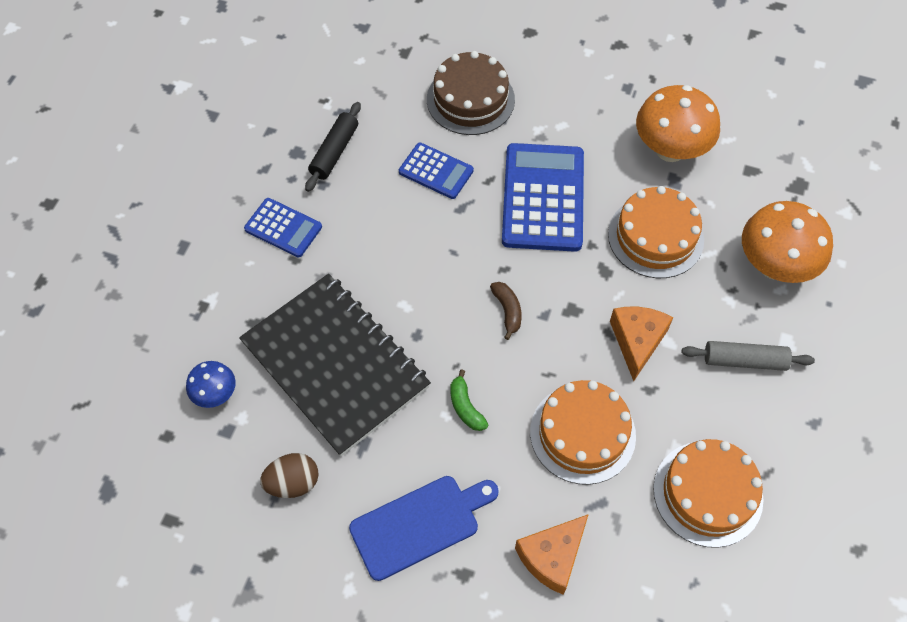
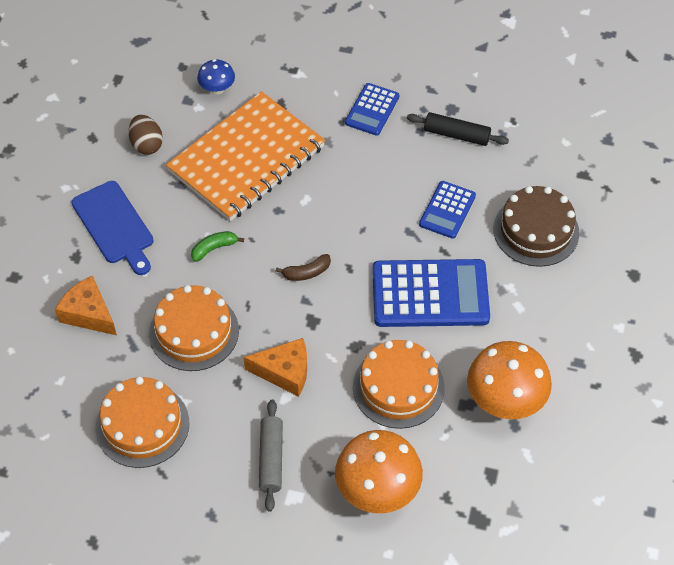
camera: 85 degrees right, 5 degrees down
black notebook [239,274,431,457] -> orange notebook [166,91,325,221]

